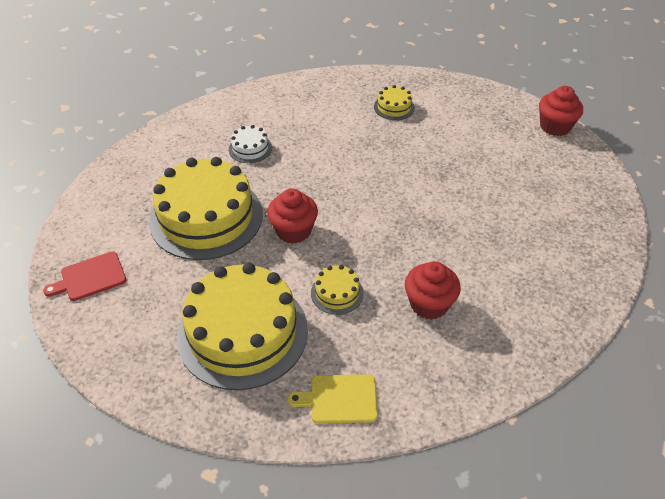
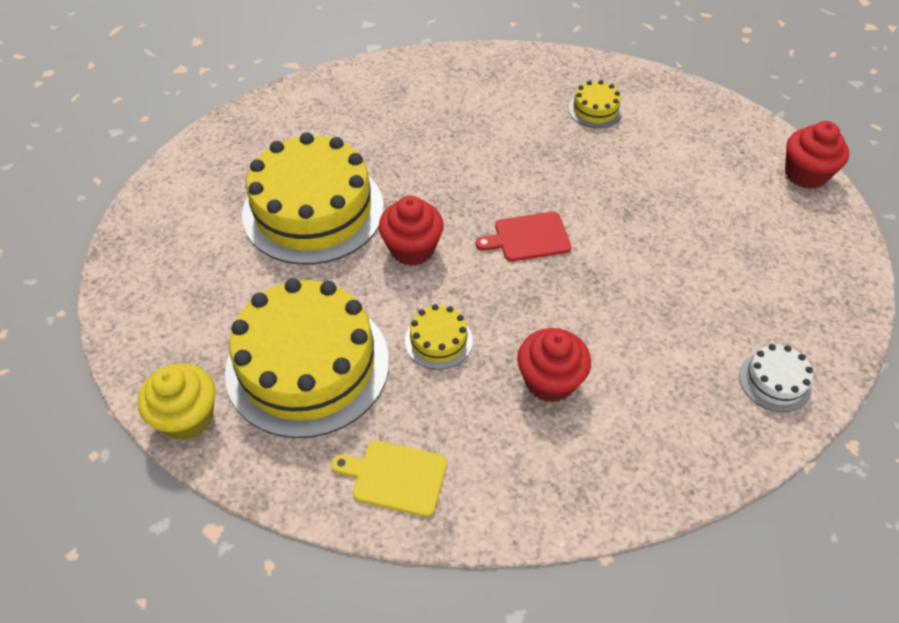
camera: 15 degrees right, 5 degrees up
red cutting board [43,251,126,301] -> red cutting board moved to [476,212,571,261]
white cake [229,125,272,163] -> white cake moved to [739,344,813,412]
none -> yellow cupcake [138,363,215,440]

